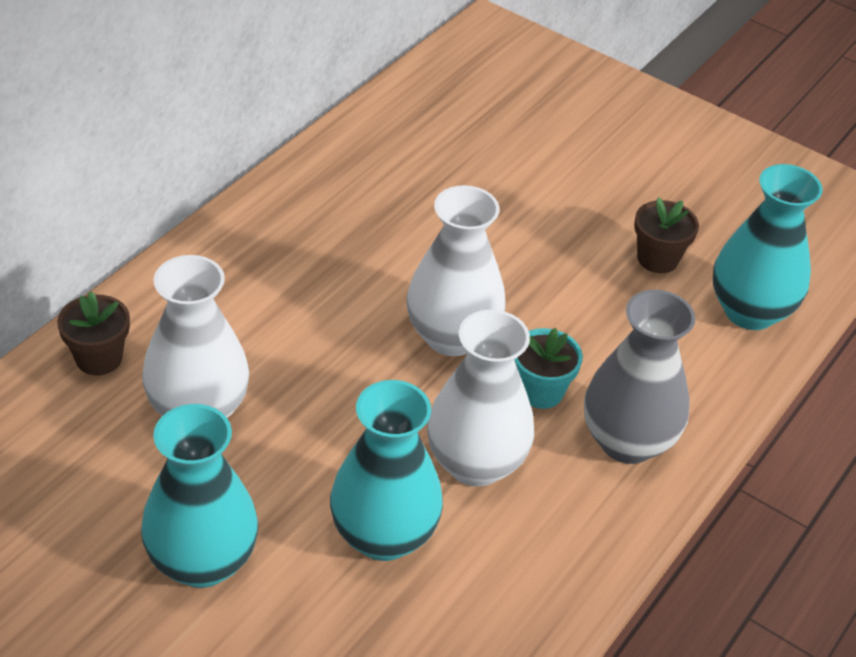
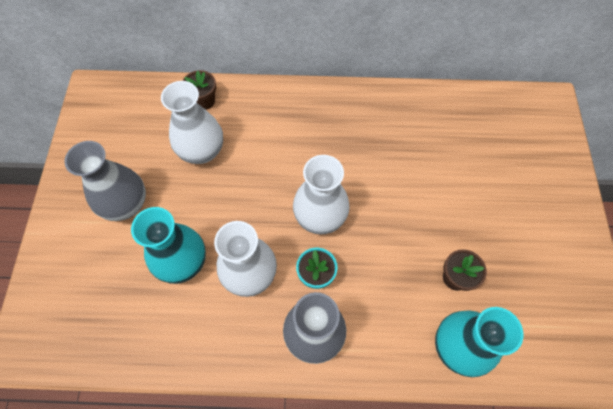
camera: 60 degrees right, 20 degrees up
turquoise vase [141,404,258,588] -> grey vase [65,141,146,221]

